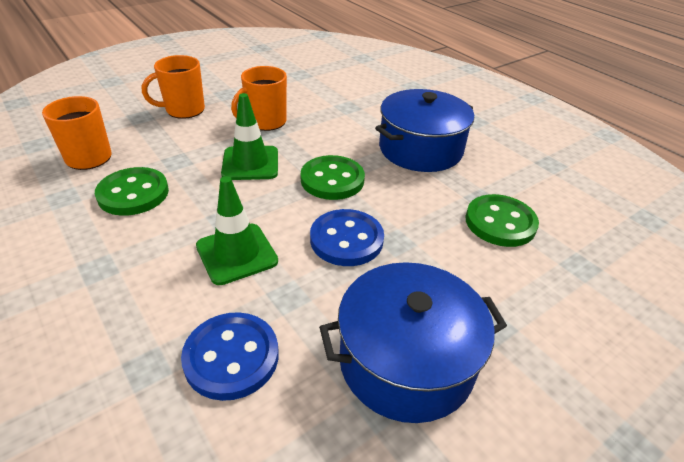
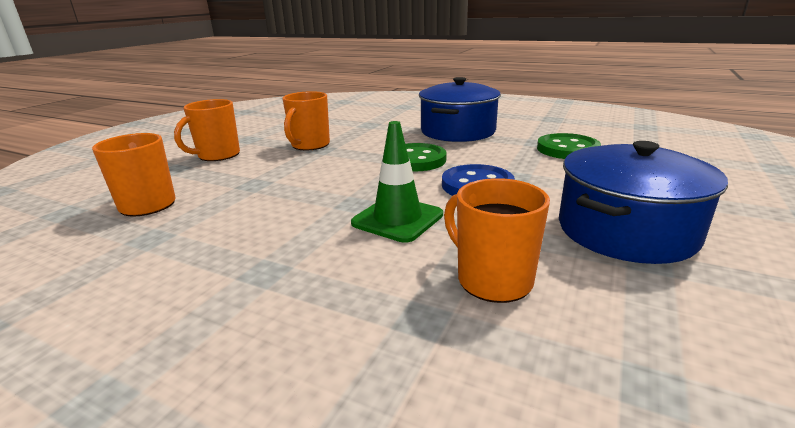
camera: 25 degrees left, 15 degrees down
green button [95,167,169,216] -> none
blue button [181,312,279,401] -> orange mug [444,178,550,303]
green traffic cone [221,93,278,180] -> none

